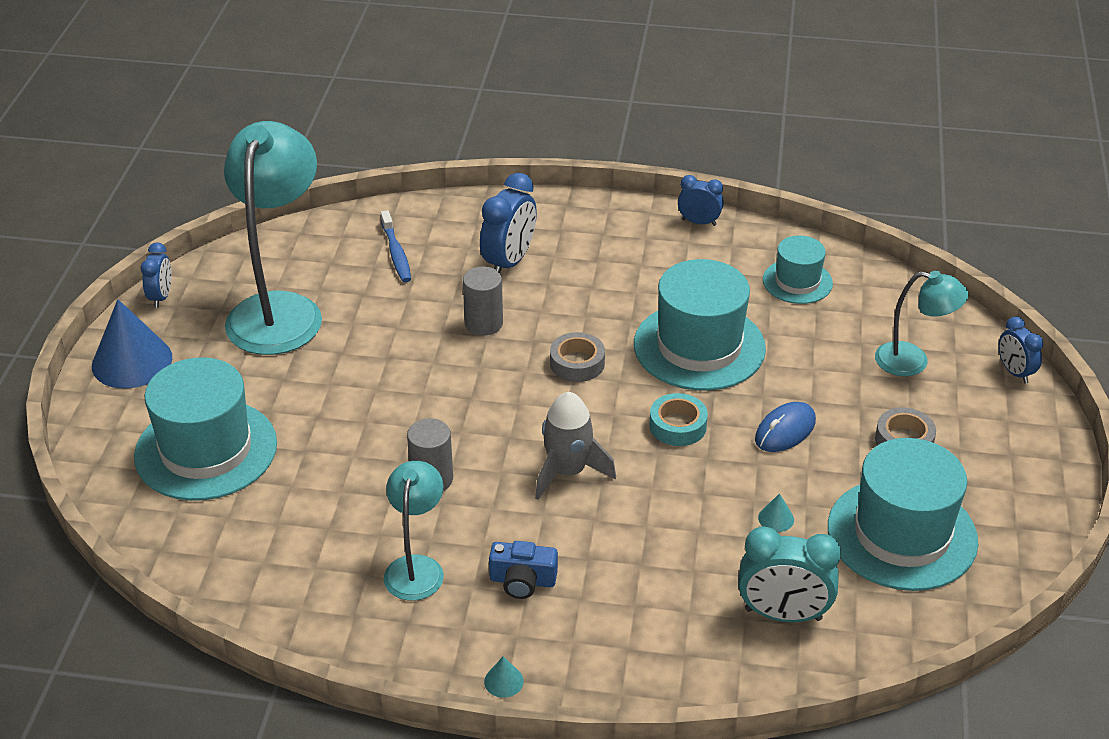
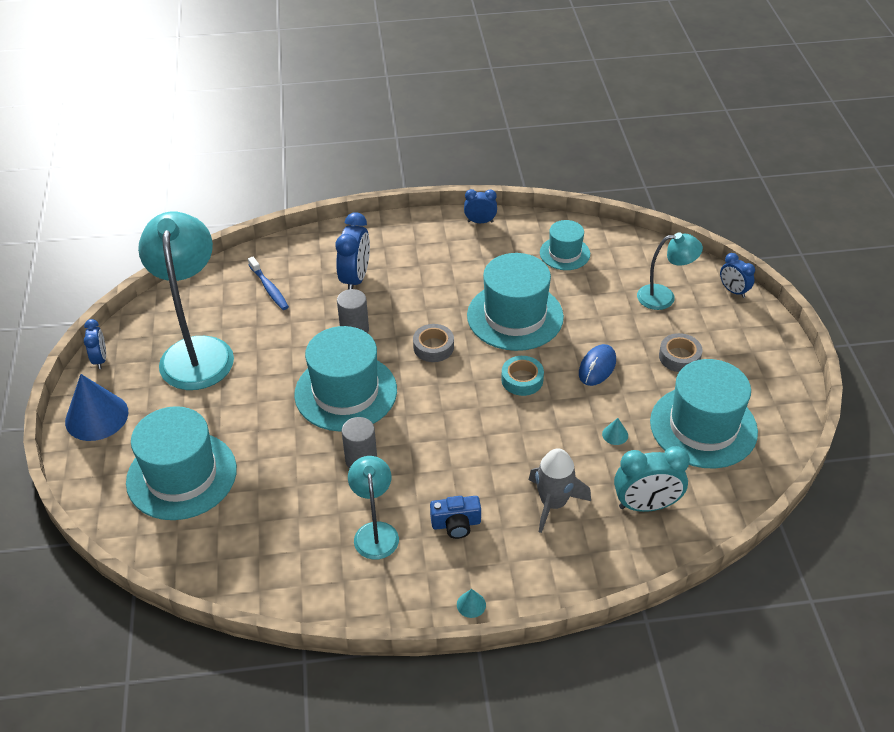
camera: 15 degrees left, 5 degrees up
grey rocket [535,392,616,500] -> grey rocket moved to [529,448,591,533]
none -> turquoise hat [294,326,397,432]

